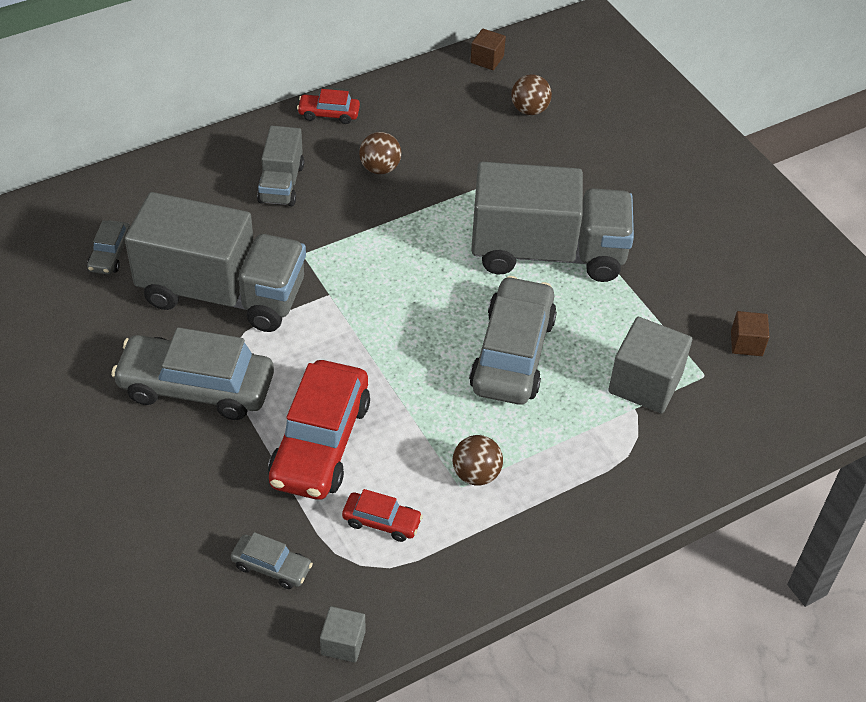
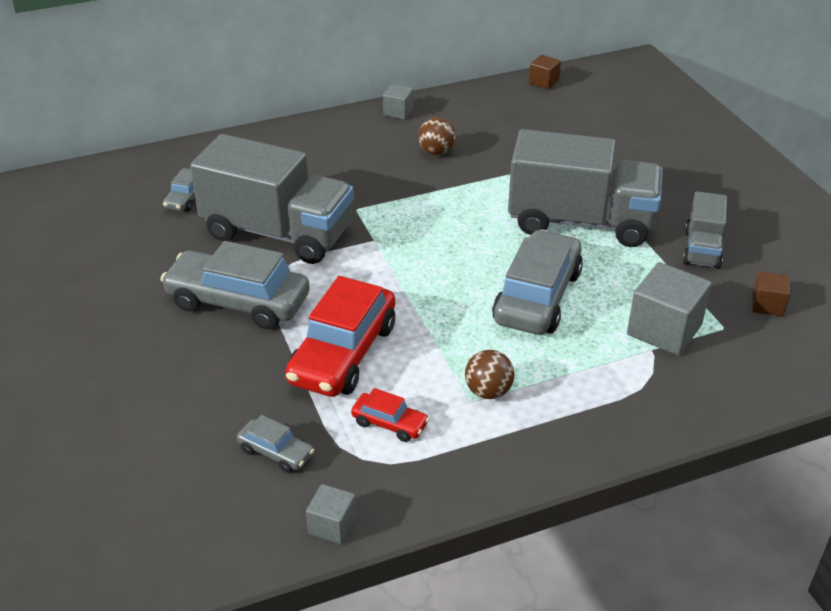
camera: 10 degrees right, 10 degrees down
grey truck [257,126,304,206] -> grey truck moved to [683,191,727,269]
red car [297,89,360,124] -> grey cube [383,84,413,120]
brown ball [511,74,552,115] -> none

